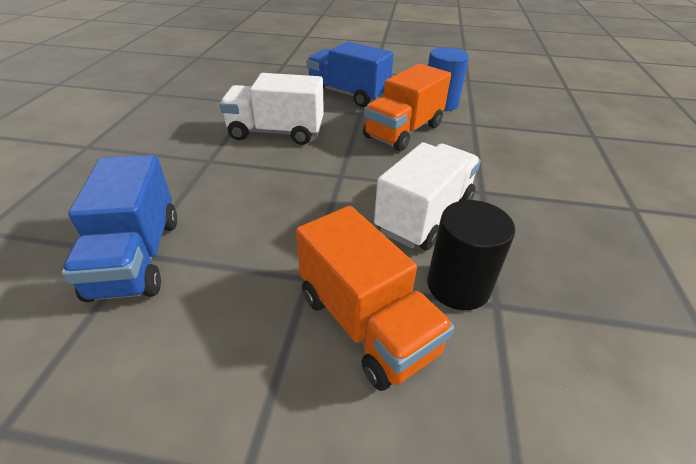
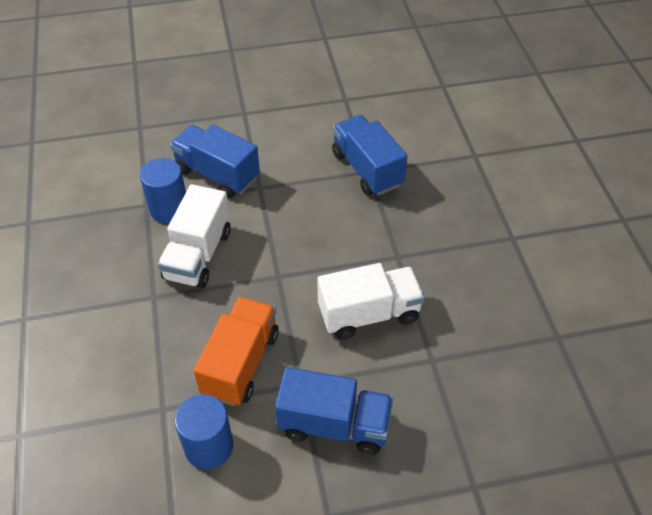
camera: 160 degrees right, 10 degrees up
orange truck [296,206,455,391] -> blue truck [170,124,260,198]
black cylinder [427,200,515,310] -> blue cylinder [140,158,186,223]

